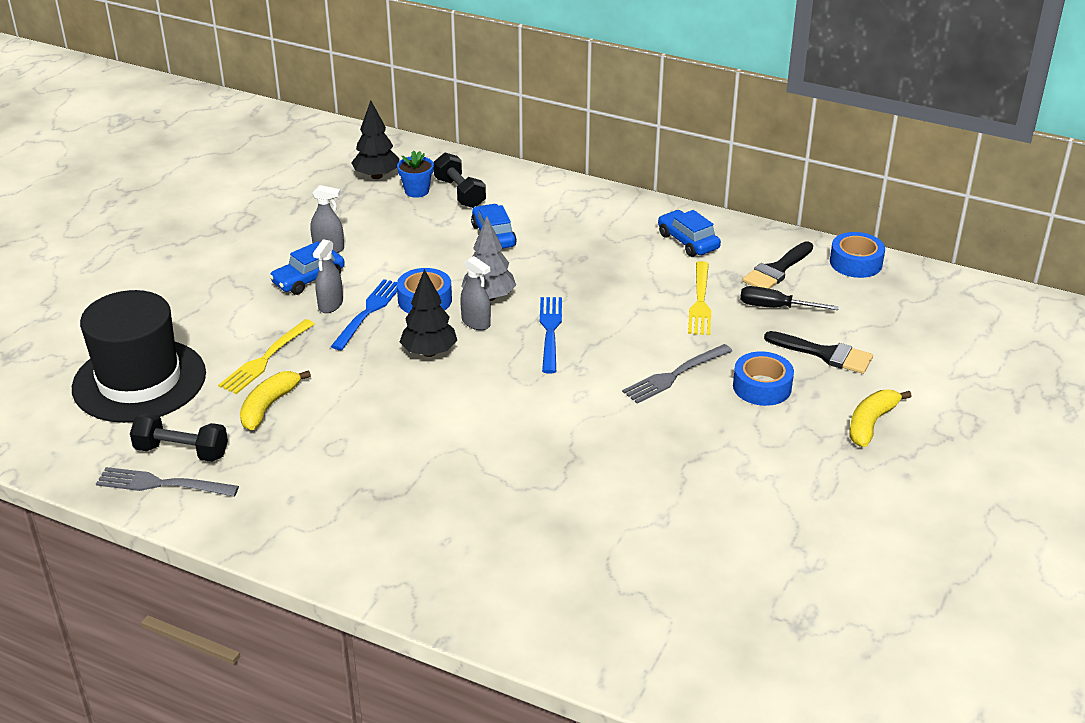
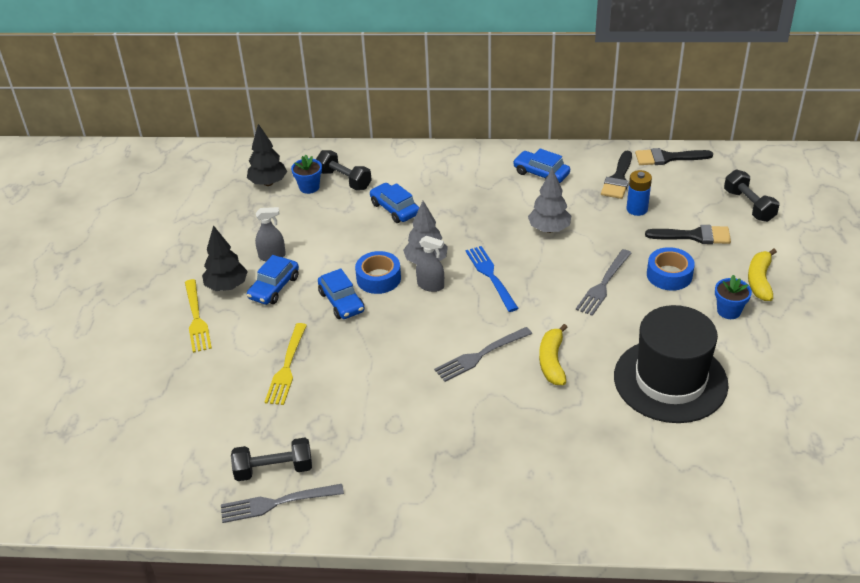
camera: 20 degrees left, 5 degrees up
black hat [72,290,206,423] -> black hat moved to [614,305,728,423]
yellow banana [240,370,311,430] -> yellow banana moved to [539,324,568,385]
grey spray bottle [313,239,343,313] -> none
blue fork [331,279,397,350] -> blue car [318,268,364,319]
black tree [400,269,457,357] -> black tree moved to [202,225,248,291]
yellow fork [688,261,711,335] -> yellow fork moved to [185,279,212,353]
black screwdriver [740,286,839,310] -> blue battery [626,170,652,216]
blue tape [830,232,885,278] -> black brush [635,148,713,165]
none -> grey fork [434,327,532,382]
none -> grey tree [528,168,571,233]
none -> blue flower pot [715,275,752,319]
none -> black dumbbell [724,170,779,222]

